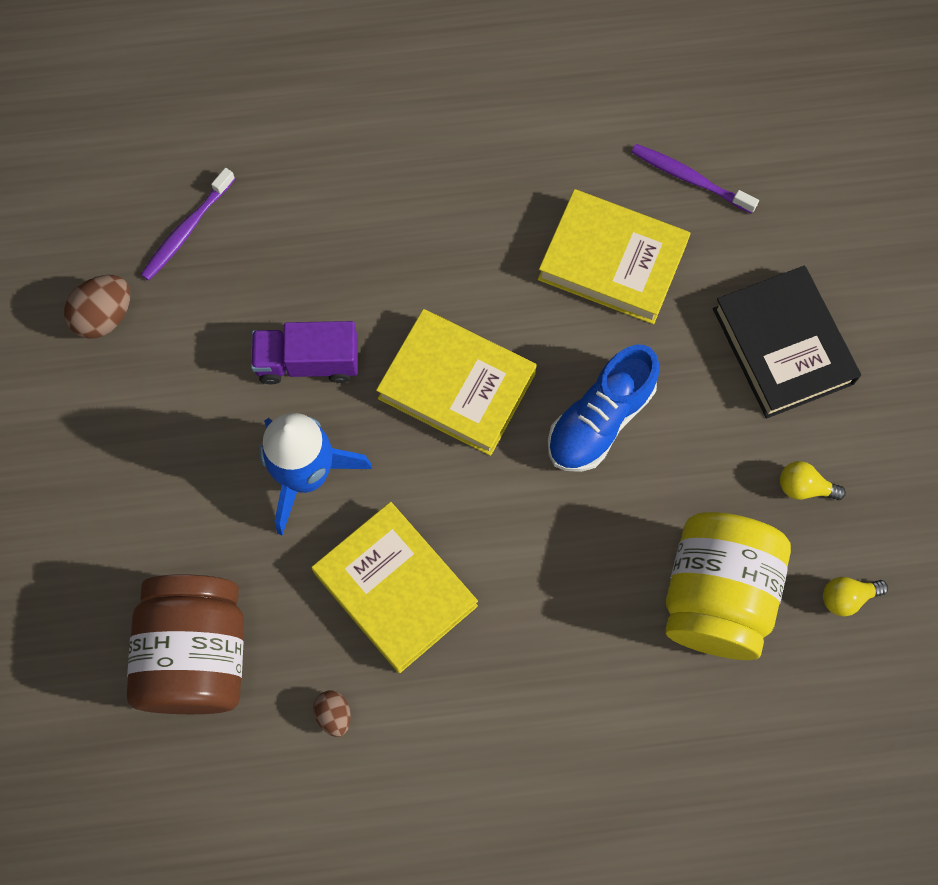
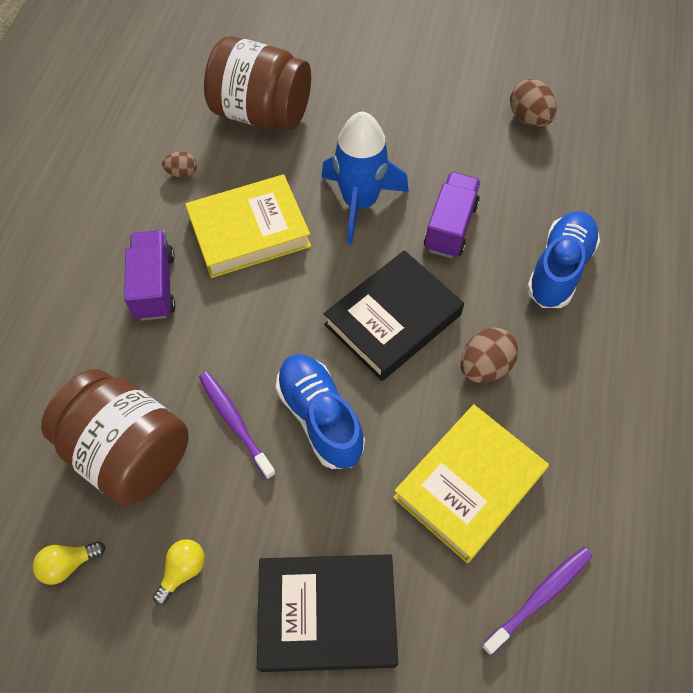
camera: 110 degrees right, 10 degrees down
purple toothbrush [140,168,235,281] -> purple toothbrush moved to [199,372,276,480]
yellow book [376,309,537,456] -> black book [323,250,464,381]
yellow jar [665,512,791,660] -> brown jar [41,369,188,506]
yellow light bulb [823,577,888,617] -> yellow light bulb turned 120 degrees counterclockwise [32,541,105,585]
none -> purple truck [124,230,176,321]
none -> brown egg [461,327,519,383]
none -> blue shoe [527,211,600,308]

